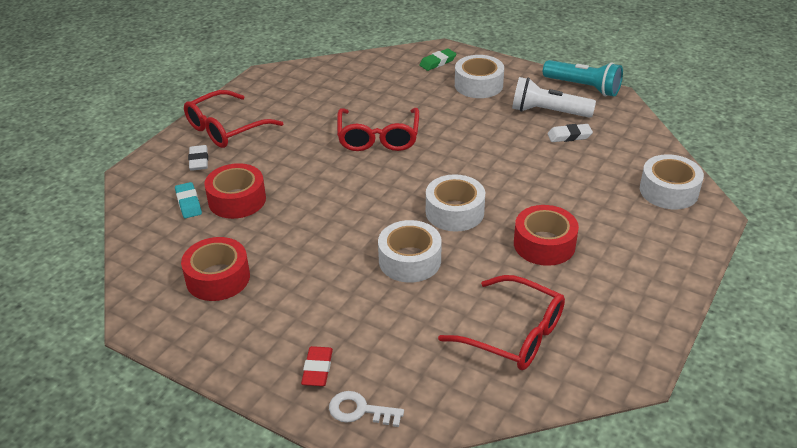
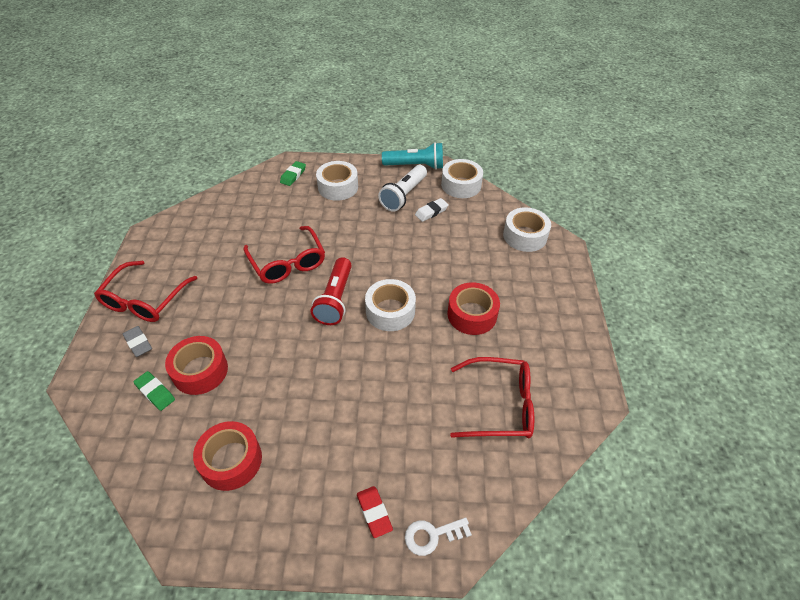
camera: 30 degrees left, 10 degrees up
turquoise eraser [175,182,202,218] -> green eraser [133,371,175,411]
white eraser [188,145,208,171] -> grey eraser [123,326,152,357]
white tape [378,220,442,283] -> white tape moved to [441,159,483,198]
white flashlight [512,77,596,118] -> white flashlight turned 45 degrees counterclockwise [378,165,427,212]
none -> red flashlight [311,257,352,325]

